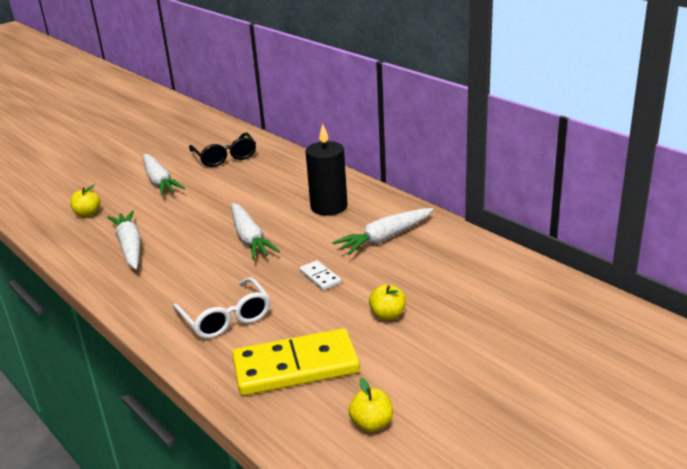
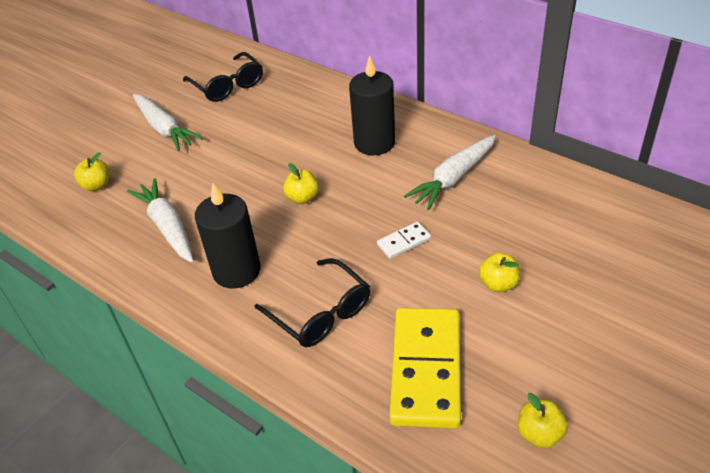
camera: 10 degrees left, 15 degrees up
white glasses [173,277,270,339] -> black glasses [254,258,370,347]
white carrot [231,203,280,260] -> yellow apple [283,163,319,204]
yellow domino [232,328,360,396] -> yellow domino turned 60 degrees counterclockwise [389,308,461,428]
white domino [299,260,341,291] -> white domino turned 75 degrees counterclockwise [377,222,431,259]
none -> black candle [195,183,261,289]

